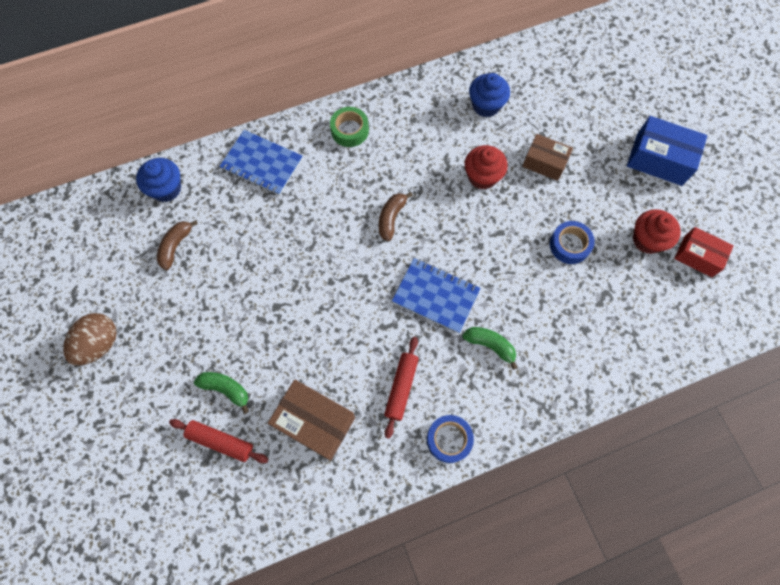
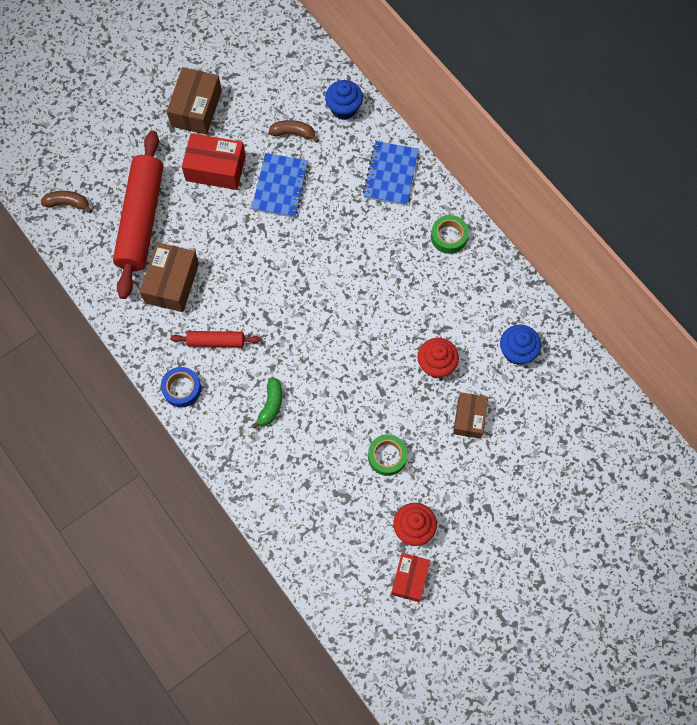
camera: 75 degrees right, 0 degrees up
brown egg [63,313,117,366] -> brown box [167,67,222,135]
red rolling pin [169,419,268,463] -> red rolling pin [113,130,163,299], size x2.12
green banana [194,372,249,414] -> none
brown banana [379,192,413,241] -> brown banana moved to [41,191,93,213]
blue notebook [392,258,481,333] -> blue notebook moved to [251,153,309,218]
blue tape [550,221,595,264] -> green tape [368,434,408,476]
blue box [627,116,707,186] -> none
none -> red box [182,133,246,190]

